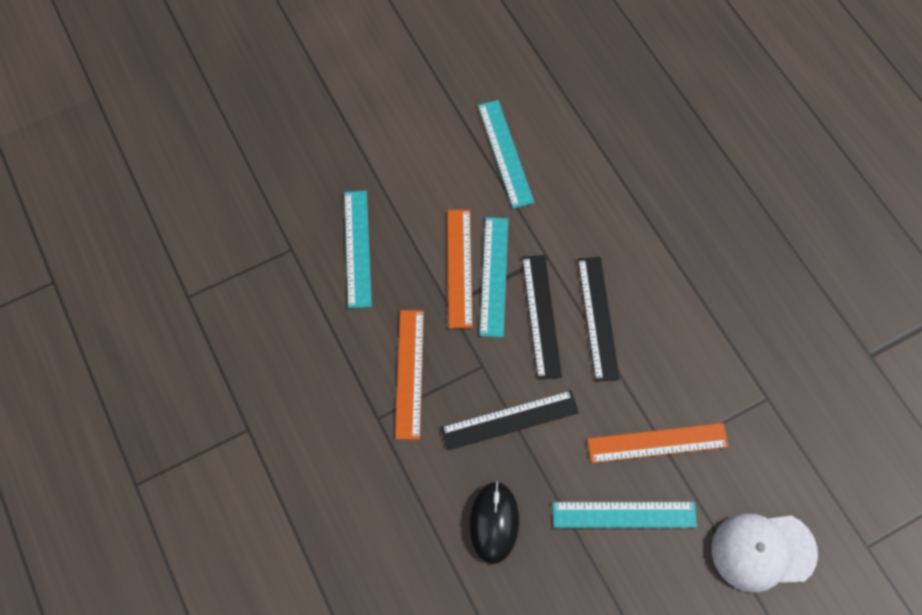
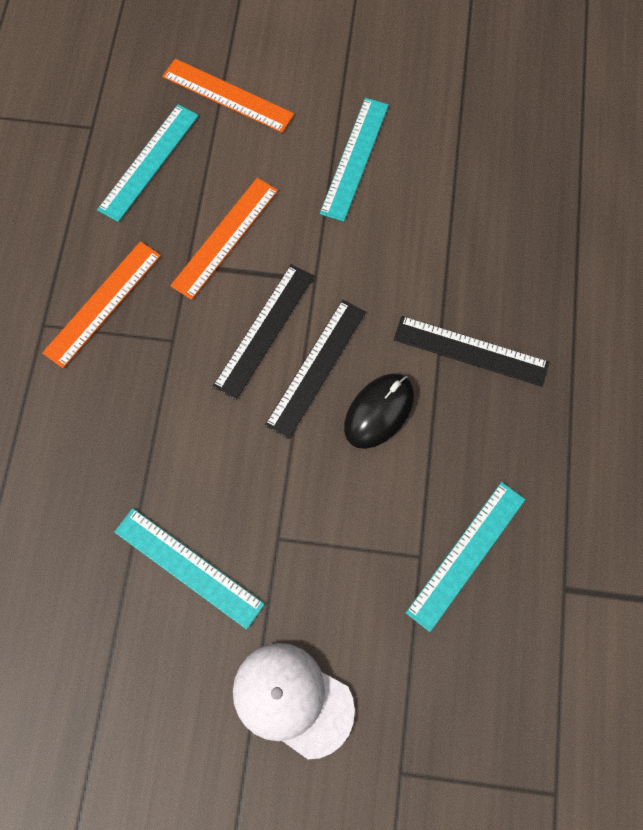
camera: 35 degrees right, 5 degrees up
black ruler [440,390,579,451] -> black ruler moved to [394,316,549,387]
black mouse [470,481,519,564] -> black mouse moved to [344,373,414,449]
turquoise ruler [480,217,508,338] -> turquoise ruler moved to [406,482,525,632]
orange ruler [587,423,729,463] -> orange ruler moved to [162,59,294,133]

